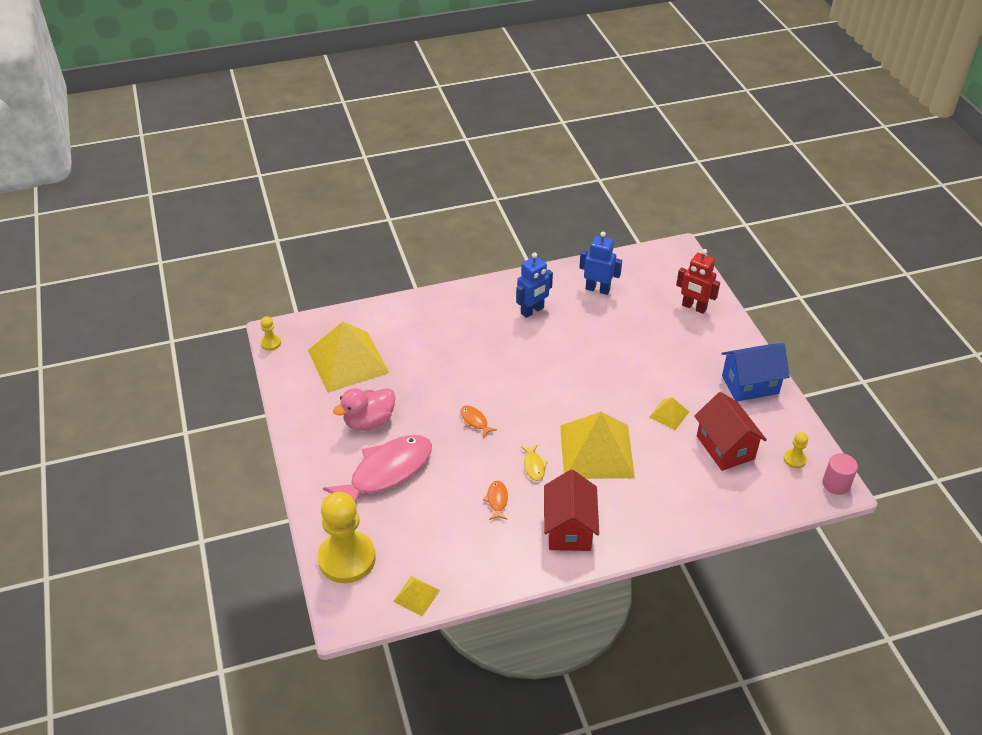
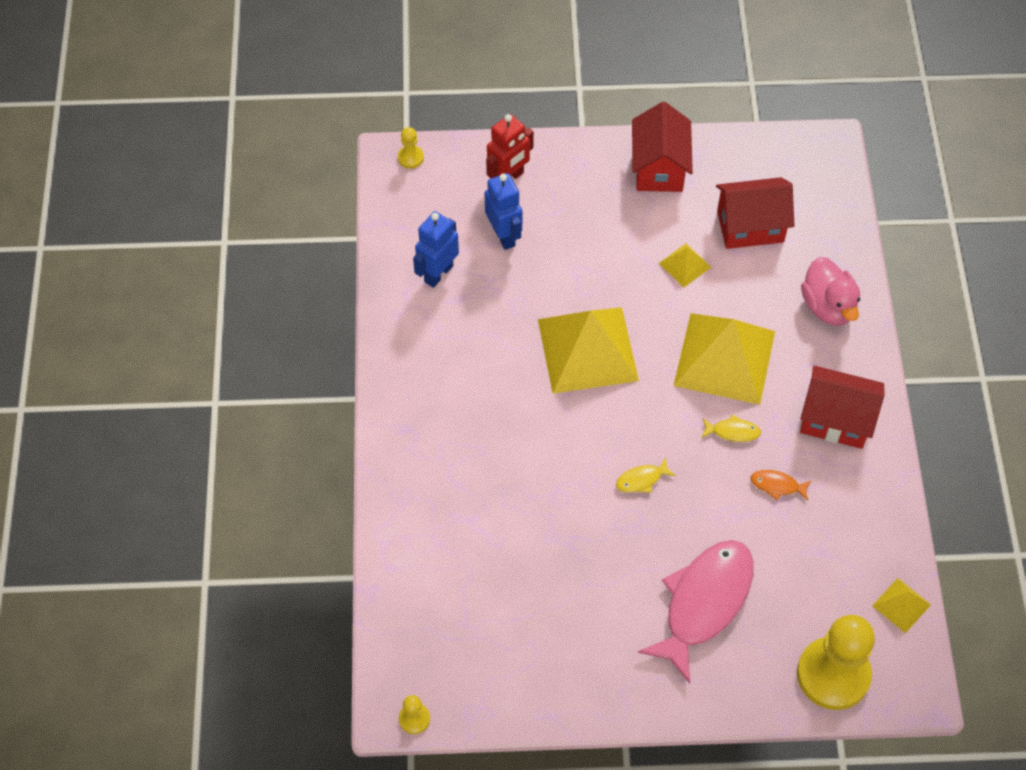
camera: 75 degrees left, 15 degrees up
yellow pyramid [308,322,389,392] -> yellow pyramid moved to [538,307,639,394]
pink fish [323,435,432,502] -> pink fish turned 60 degrees clockwise [638,540,754,684]
pink duck [333,388,395,431] -> pink duck moved to [801,257,860,326]
orange fish [461,406,497,438] -> yellow fish [616,458,676,493]
blue robot [516,252,553,318] -> blue robot moved to [485,173,522,250]
blue house [722,343,790,401] -> red house [632,102,693,192]
yellow pawn [784,432,808,468] -> yellow pawn moved to [398,127,424,168]
pink cylinder [822,453,858,495] -> none

